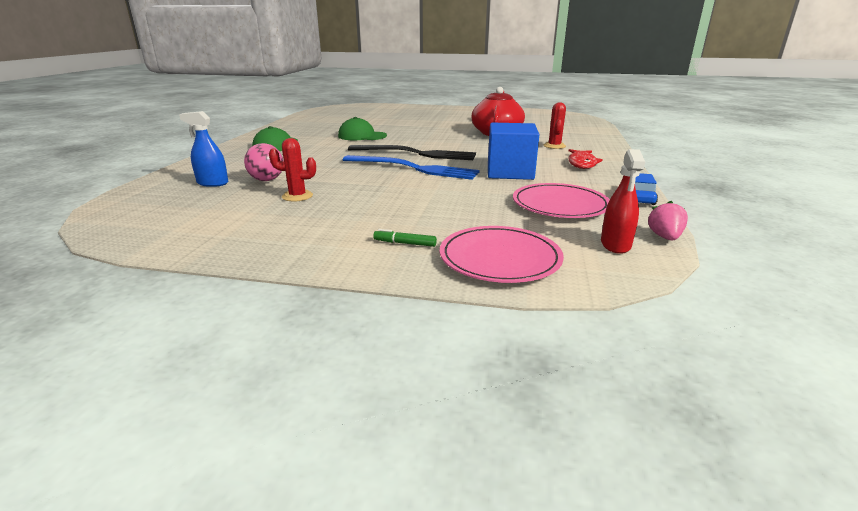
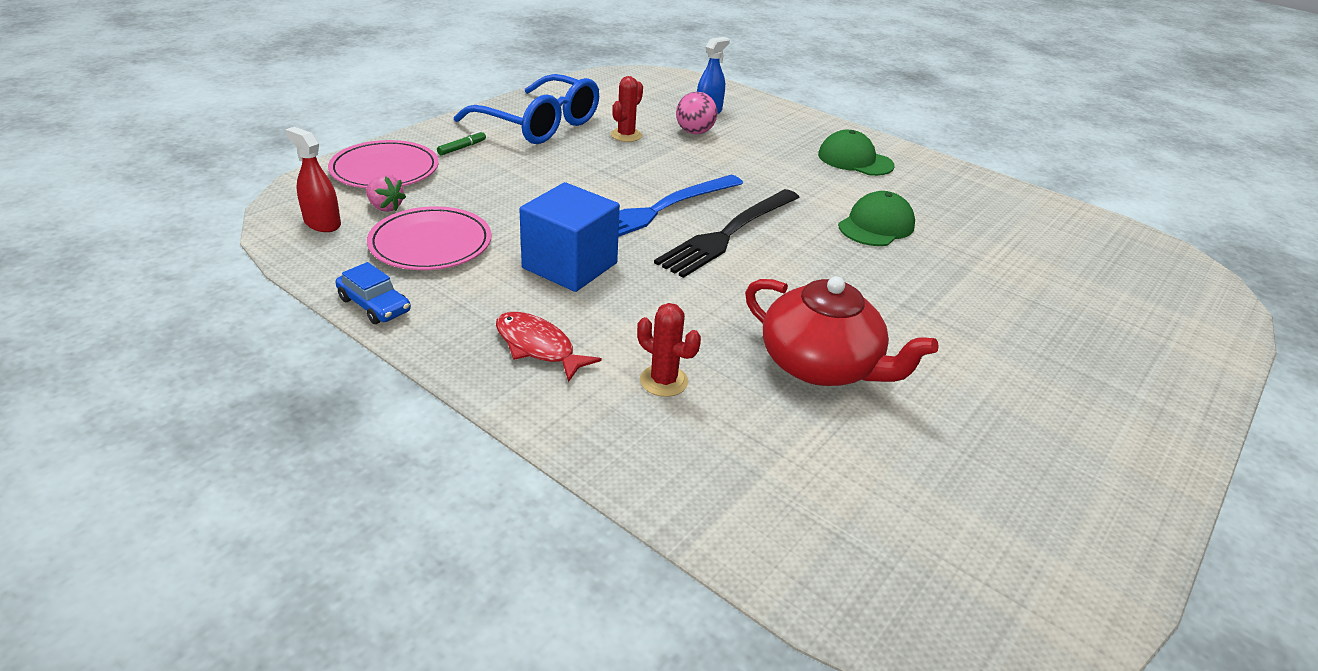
camera: 115 degrees right, 10 degrees up
pink strawberry [648,201,688,240] -> pink strawberry moved to [366,174,406,212]
none -> blue glasses [454,74,599,144]

